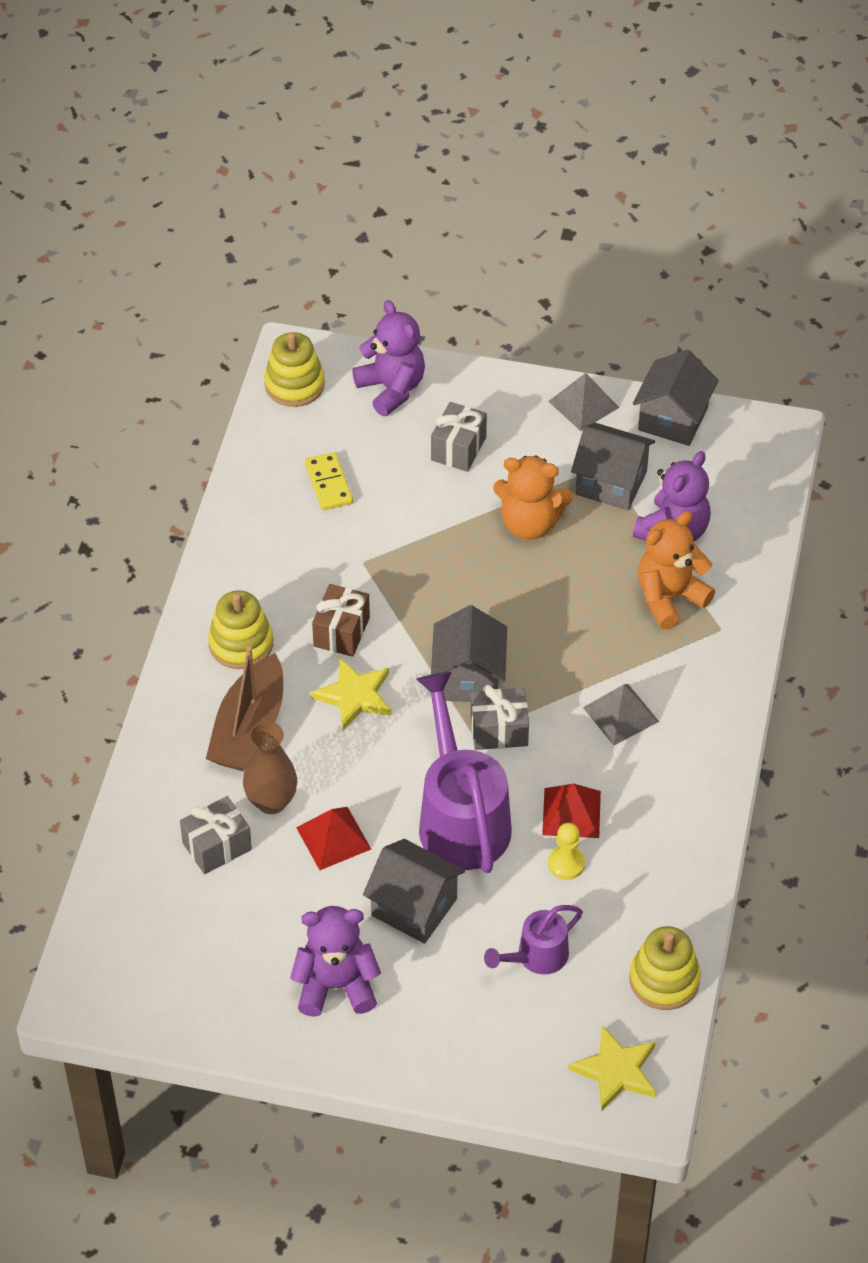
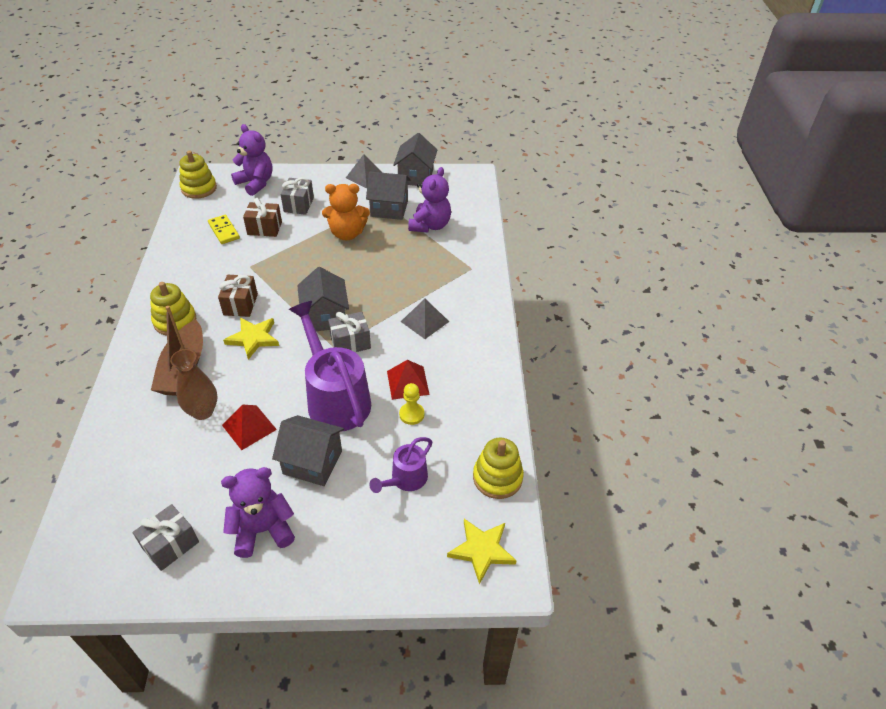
camera: 15 degrees left, 5 degrees down
grey gift [180,796,252,874] -> grey gift moved to [133,504,199,571]
orange teddy bear [638,511,715,629] -> none
none -> brown gift [243,198,282,237]

